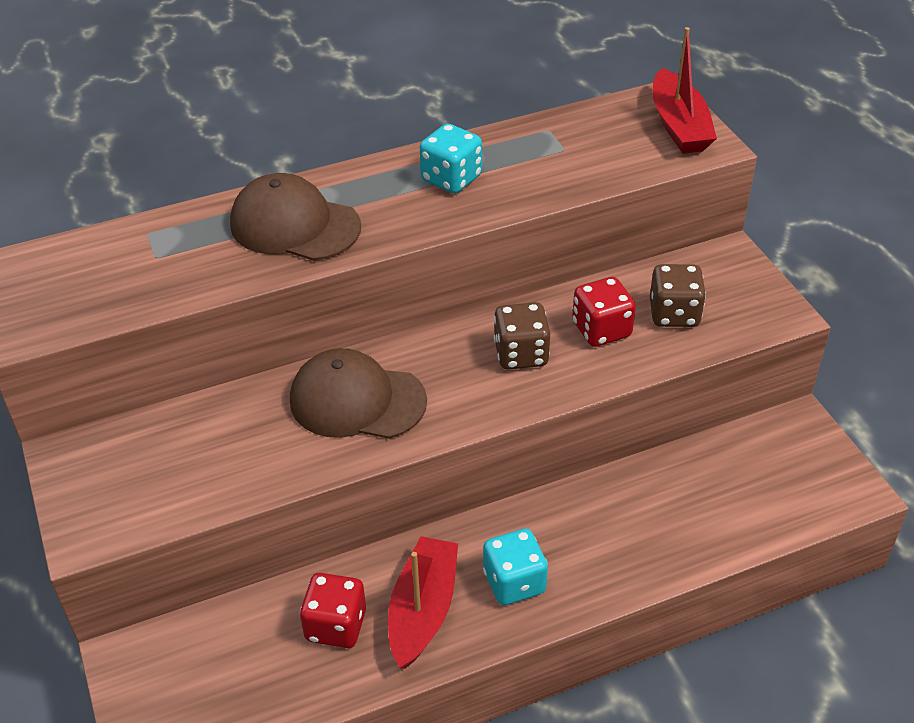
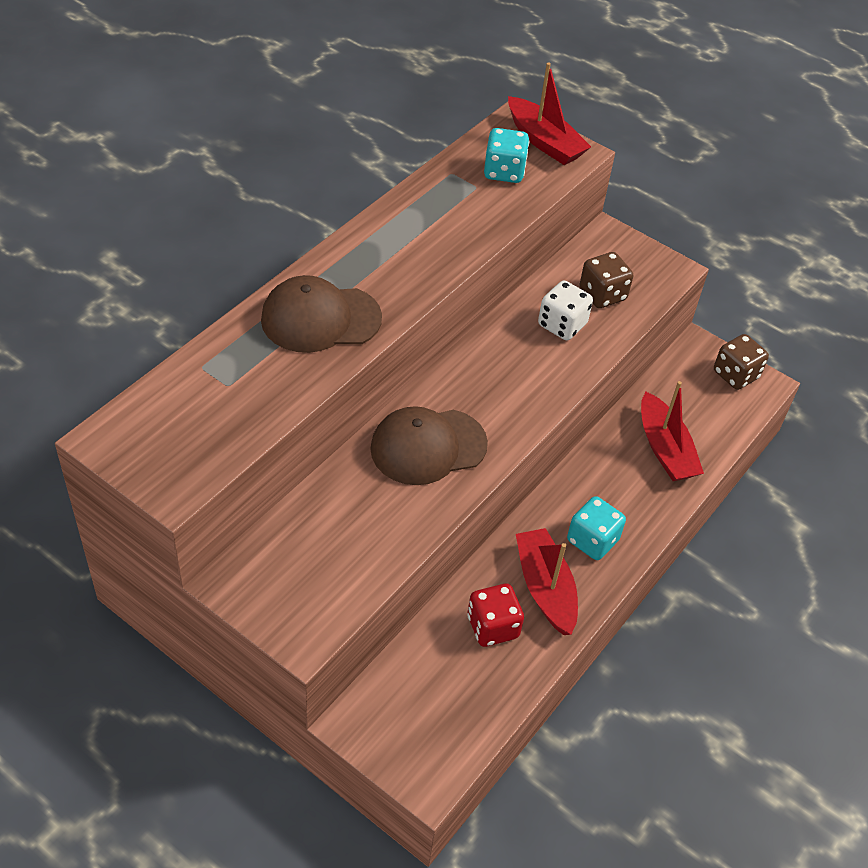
camera: 35 degrees left, 5 degrees up
turquoise dice [420,124,482,194] -> turquoise dice moved to [484,128,529,183]
brown dice [494,302,550,370] -> brown dice moved to [714,334,769,390]
red dice [572,277,636,347] -> white dice [538,281,593,340]
none -> red boat [641,381,704,481]

